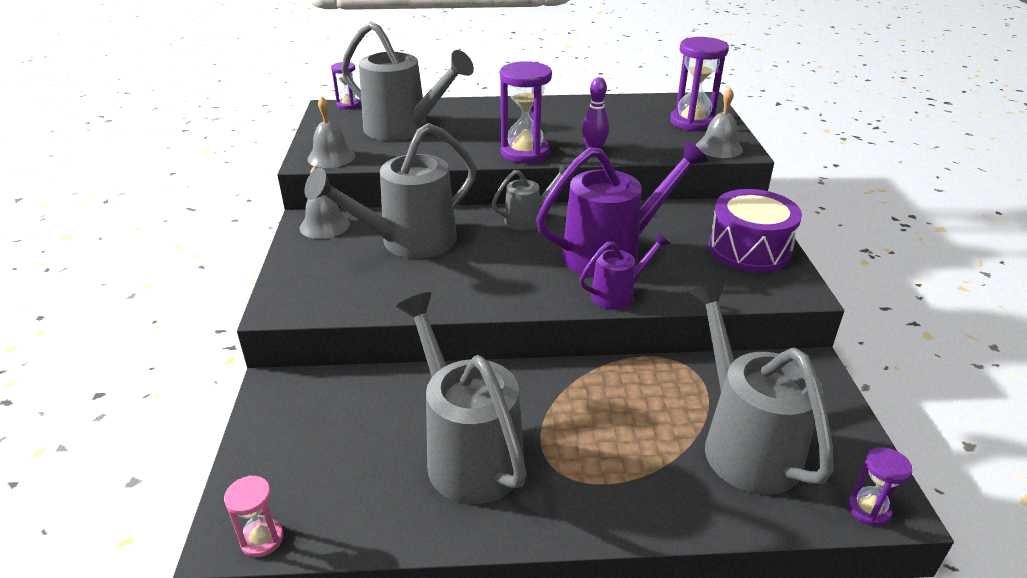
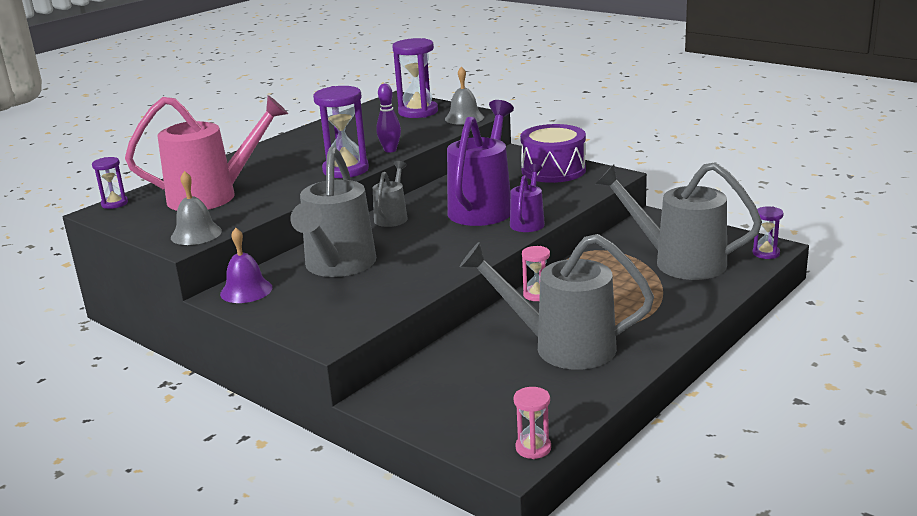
camera: 45 degrees left, 10 degrees down
grey bell [300,166,350,239] -> purple bell [220,228,272,303]
grey watering can [341,21,474,141] -> pink watering can [125,95,288,211]
none -> pink hourglass [522,246,550,301]

